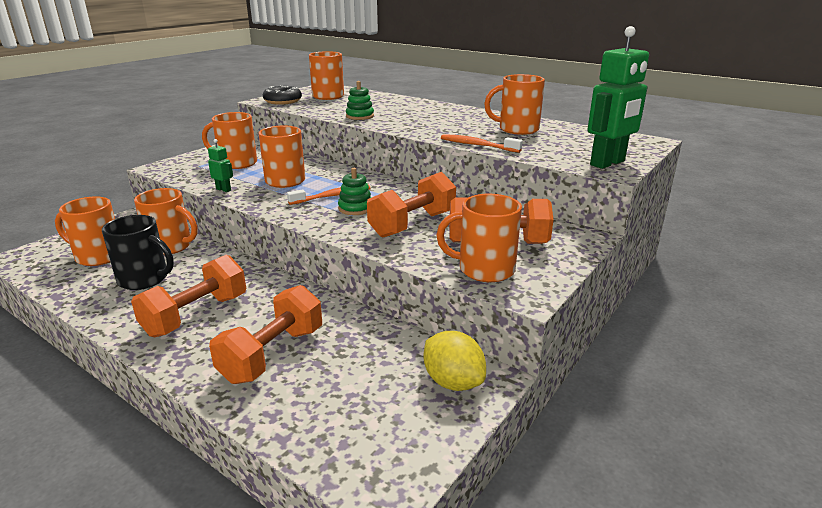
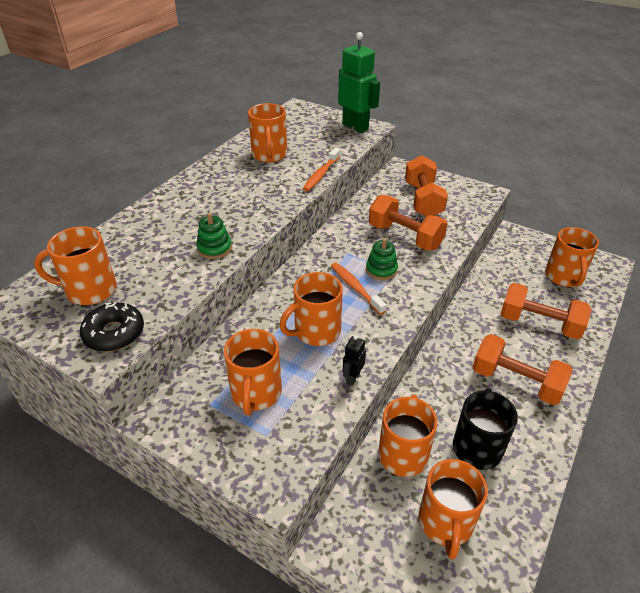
camera: 95 degrees left, 15 degrees up
green robot [208,139,233,192] -> black robot [343,335,366,386]
yellow lemon [424,331,486,391] -> none
orange mug [436,194,522,282] -> orange mug moved to [545,227,599,287]

